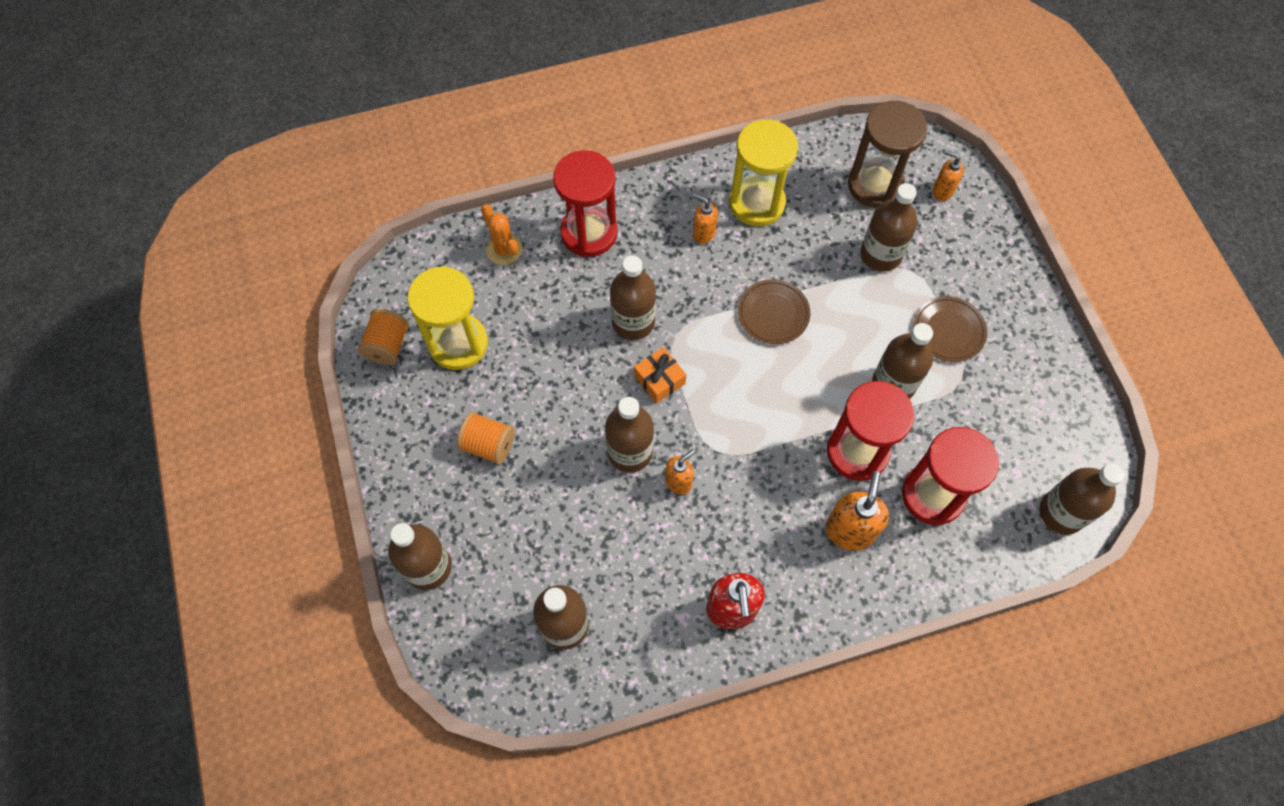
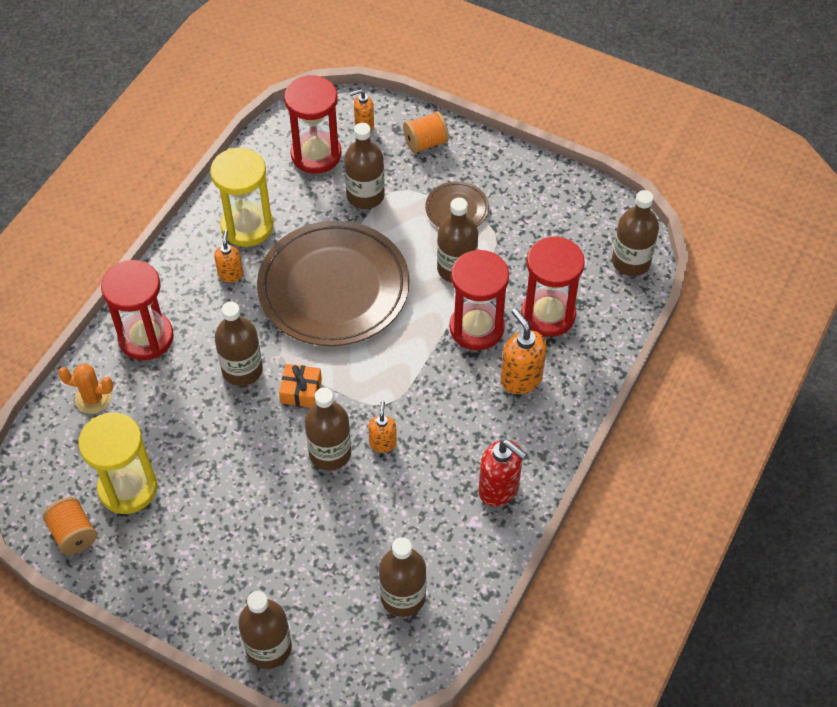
camera: 45 degrees left, 10 degrees down
orange spool [456,412,515,465] -> orange spool moved to [403,111,449,154]
orange soap dispenser [693,194,718,244] -> orange soap dispenser turned 105 degrees clockwise [214,230,243,282]
brown plate [738,279,810,344] -> brown plate [257,221,410,346], size x2.29
brown hourglass [848,101,927,208] -> red hourglass [284,75,341,174]

